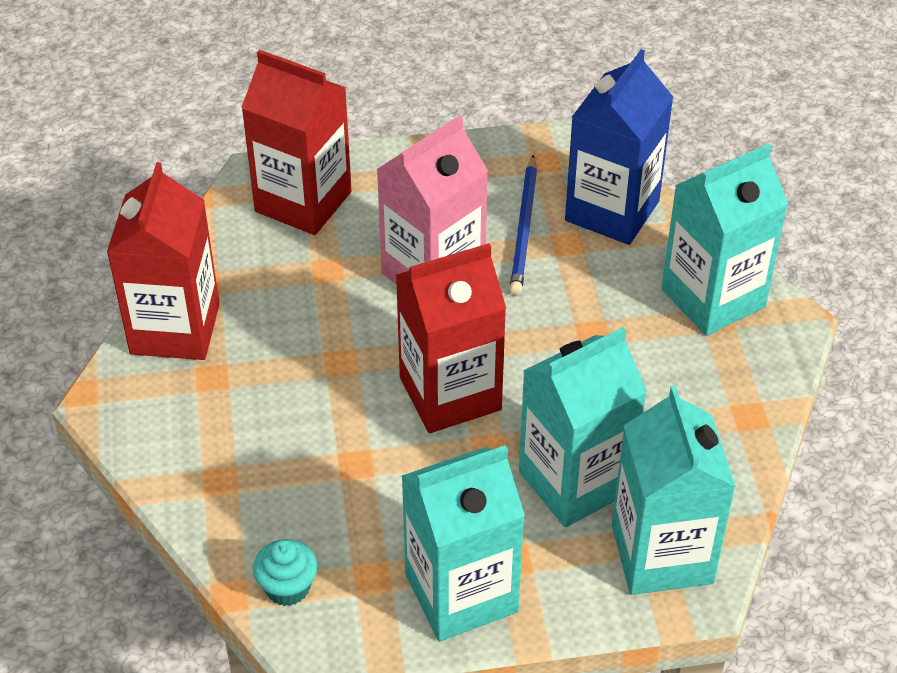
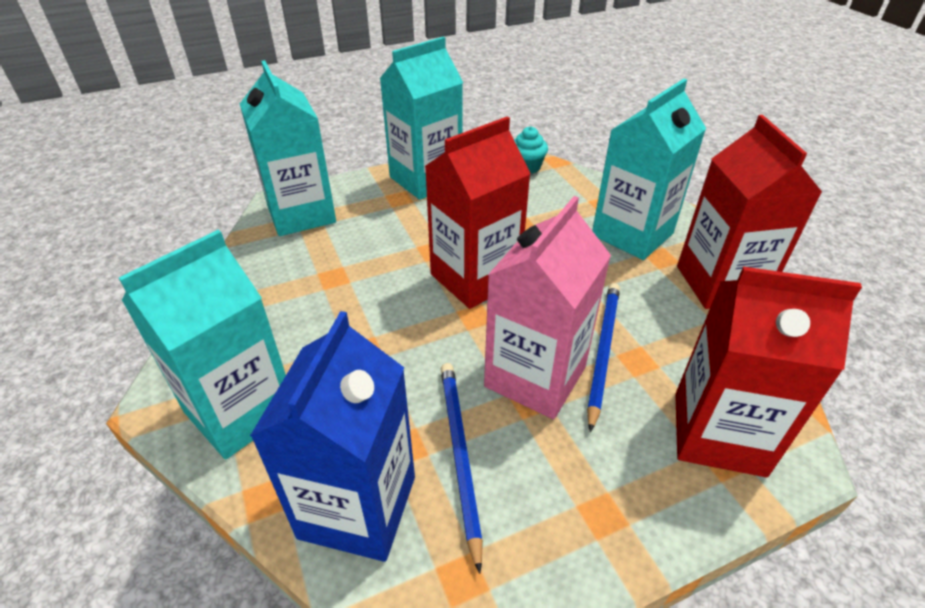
camera: 165 degrees right, 5 degrees down
turquoise carton [519,327,647,527] -> turquoise carton moved to [592,79,706,260]
none -> blue pencil [587,283,620,433]

